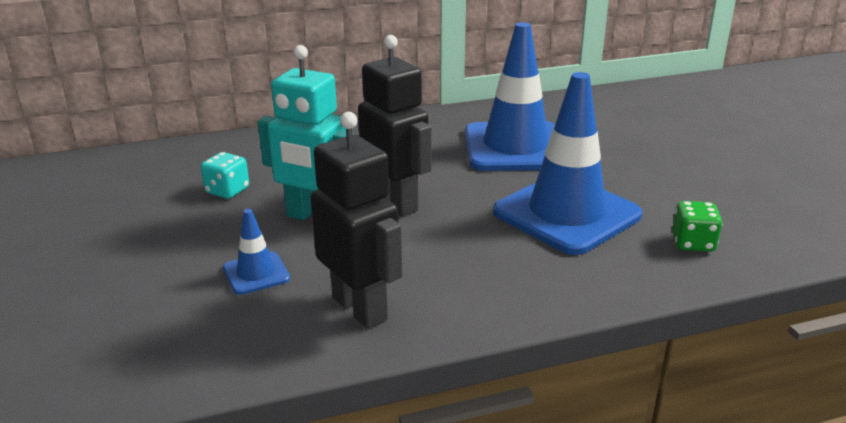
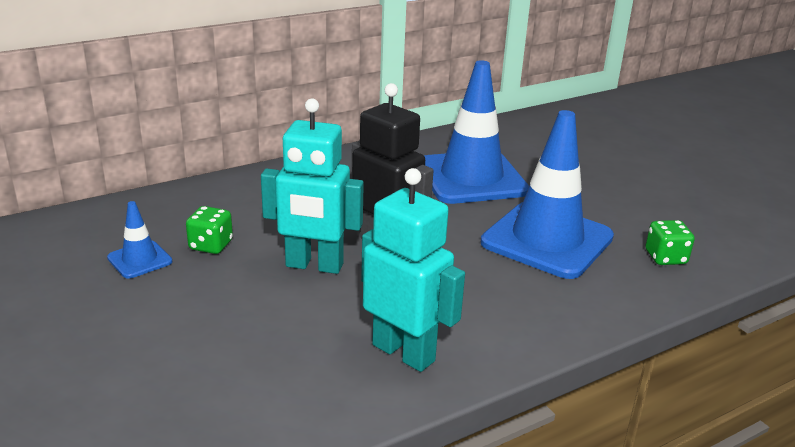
camera: 15 degrees left, 0 degrees up
turquoise dice [201,152,249,199] -> green dice [186,206,233,254]
blue traffic cone [223,209,290,295] -> blue traffic cone moved to [107,201,172,279]
black robot [310,112,402,329] -> turquoise robot [361,168,465,372]

